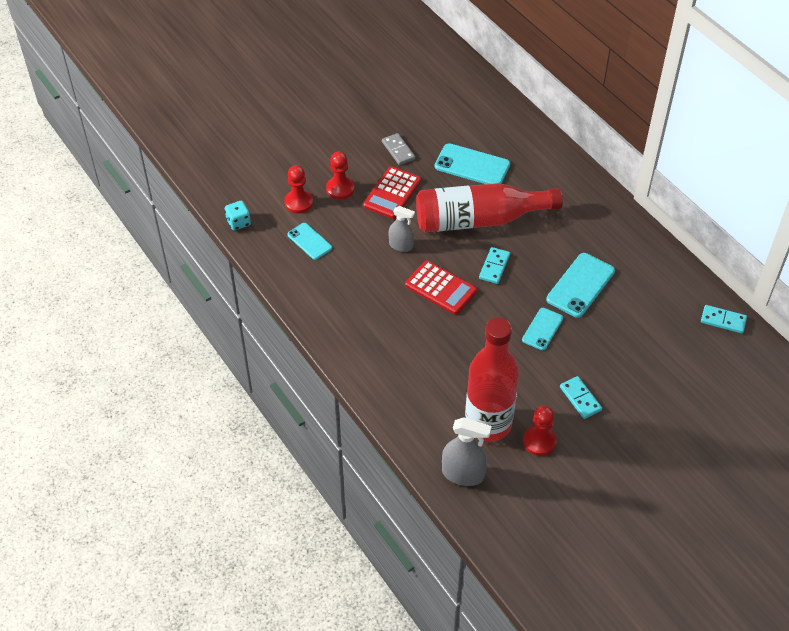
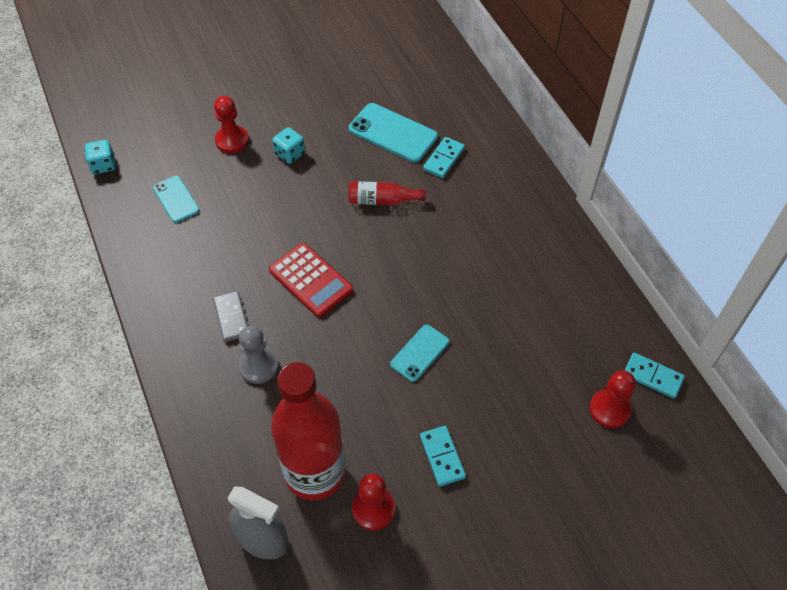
camera: 10 degrees right, 5 degrees up
red pawn [284,165,313,214] -> red pawn moved to [589,370,636,428]
red calculator [363,166,421,219] -> turquoise dice [272,127,305,164]
grey domino [382,133,416,165] -> grey domino moved to [213,291,248,342]
grey spray bottle [389,206,415,252] -> none
red bottle [416,183,563,232] -> red bottle [348,181,426,205], size x0.44
turquoise domino [479,247,510,284] -> turquoise domino moved to [423,137,465,178]
turquoise phone [546,253,615,318] -> none
none -> grey pawn [238,326,279,384]

